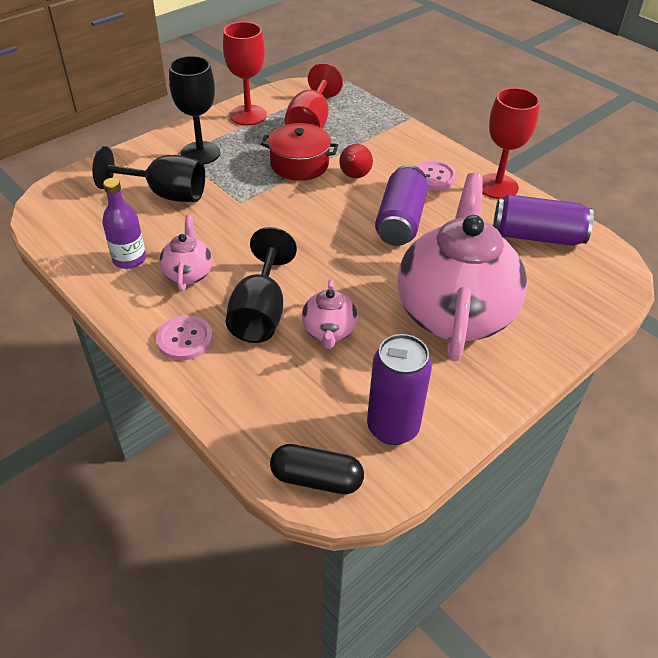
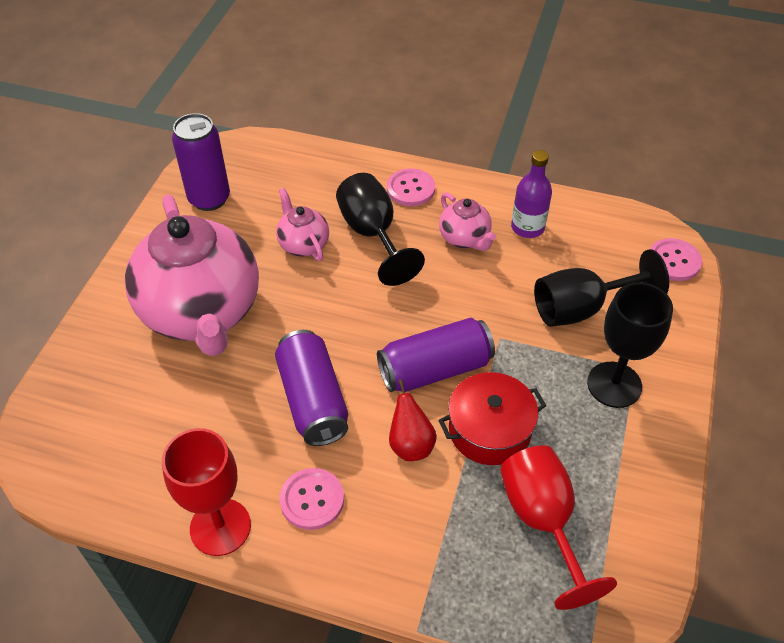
camera: 150 degrees right, 5 degrees up
red goblet [223,22,267,125] -> none
black capsule [270,444,364,494] -> none
purple can [493,194,594,246] -> purple can moved to [377,318,495,392]
none -> pink button [650,238,702,281]

